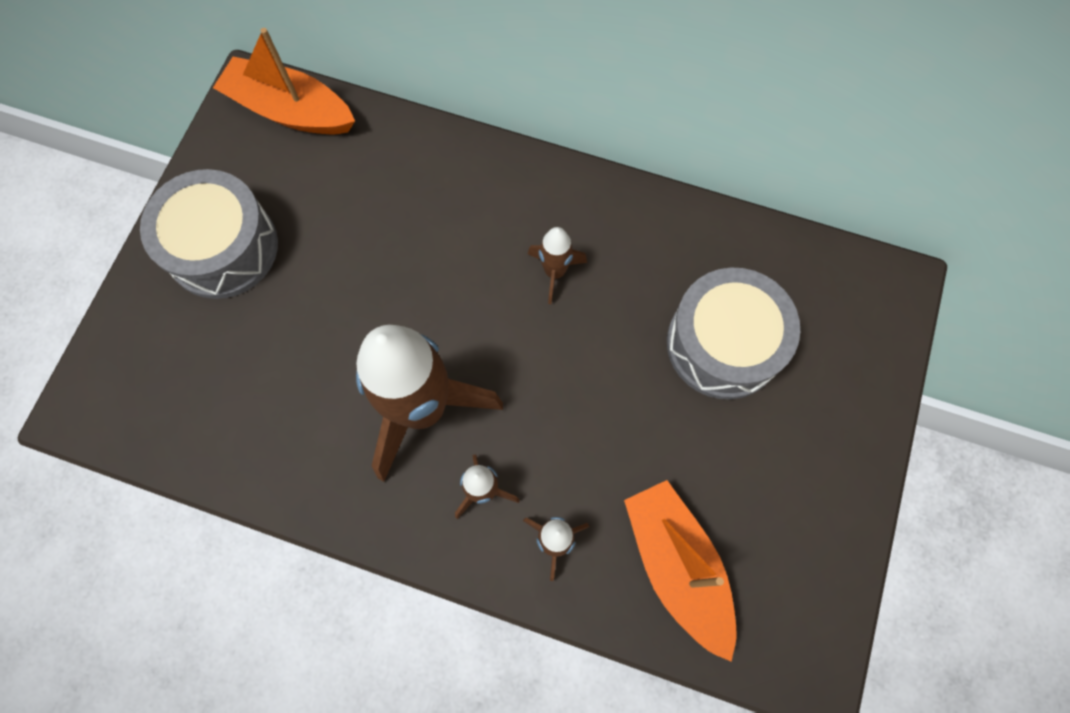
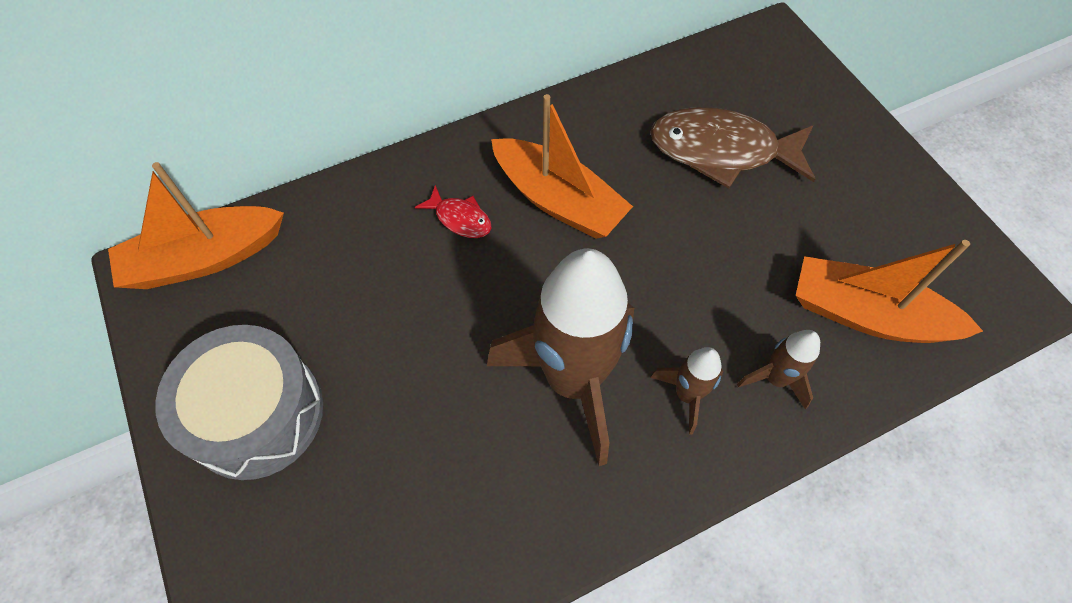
camera: 45 degrees left, 10 degrees down
brown rocket [528,227,587,304] -> orange boat [491,94,633,239]
grey drum [667,268,800,399] -> brown fish [650,107,815,189]
none -> red fish [415,185,491,238]

